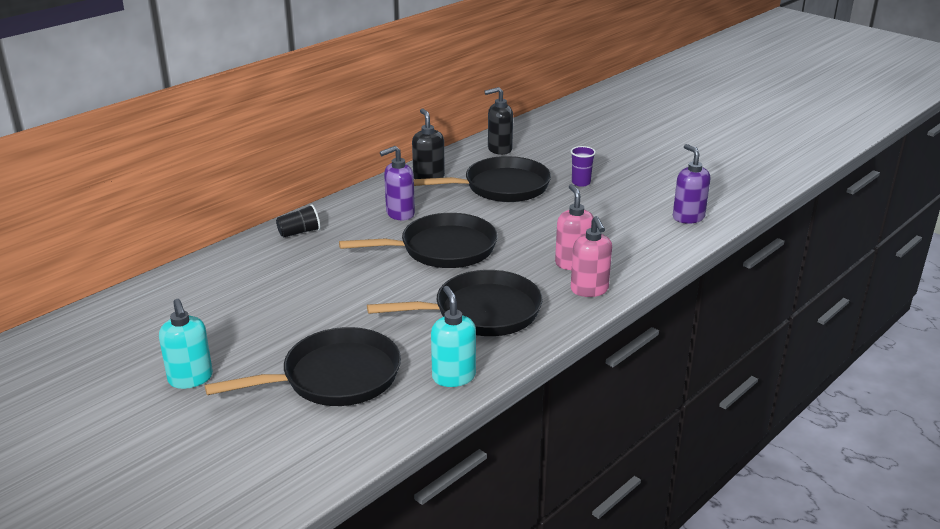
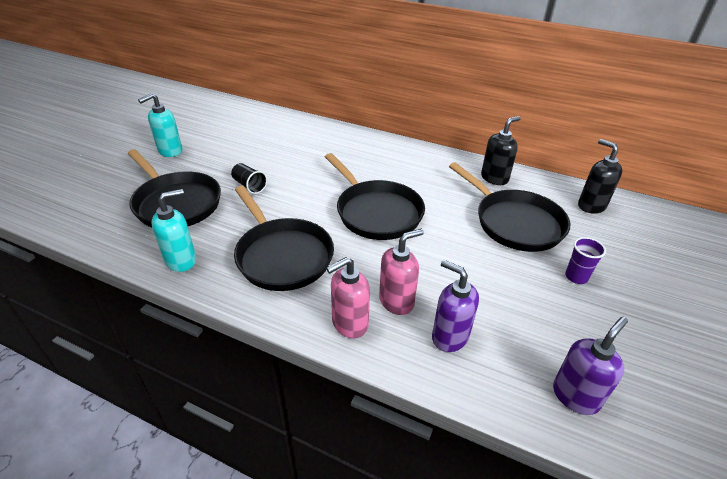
camera: 70 degrees right, 10 degrees up
black cup [276,204,320,238] -> black cup moved to [231,163,267,194]
purple soap dispenser [380,146,415,220] -> purple soap dispenser moved to [432,260,479,352]

